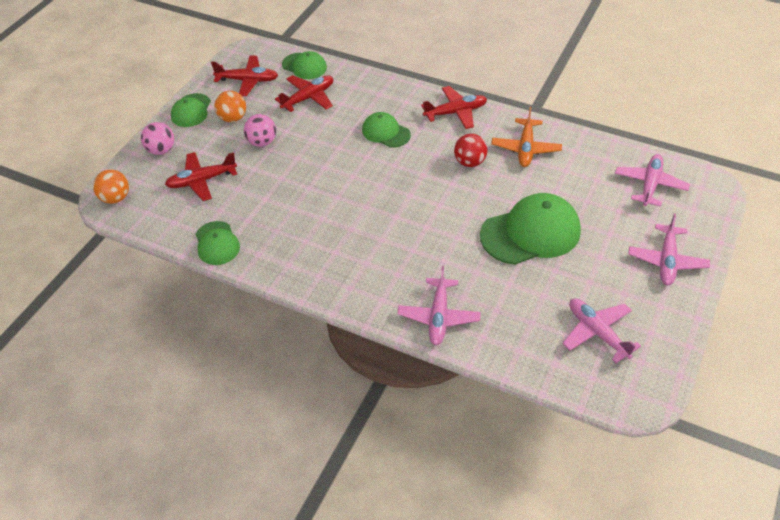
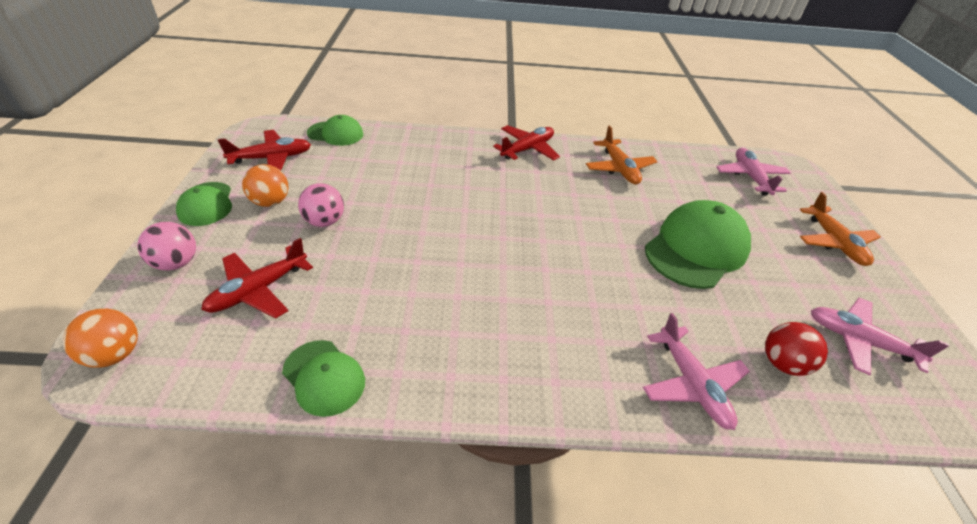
camera: 30 degrees left, 5 degrees down
red plane [275,75,333,112] -> none
green cap [362,112,411,148] -> none
red ball [454,134,488,167] -> red ball moved to [765,322,828,376]
pink plane [628,213,710,285] -> orange plane [800,192,881,266]

